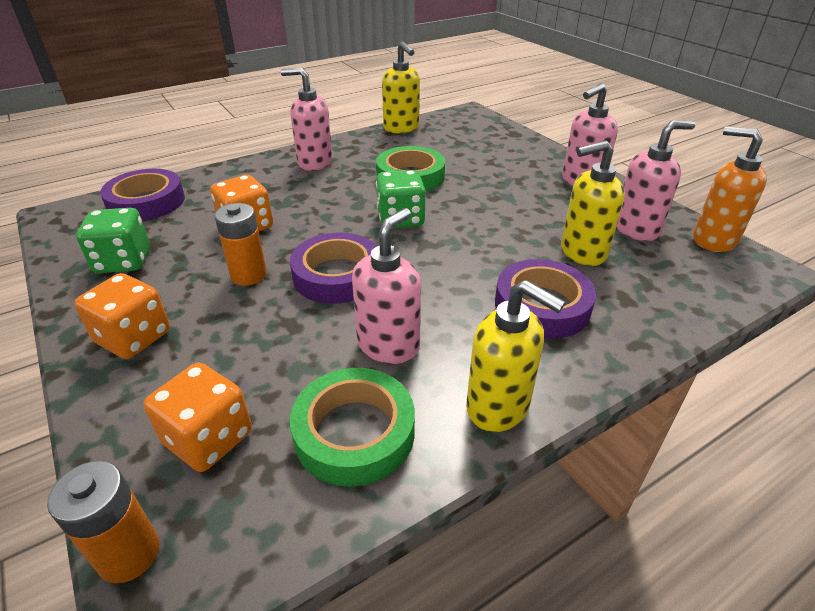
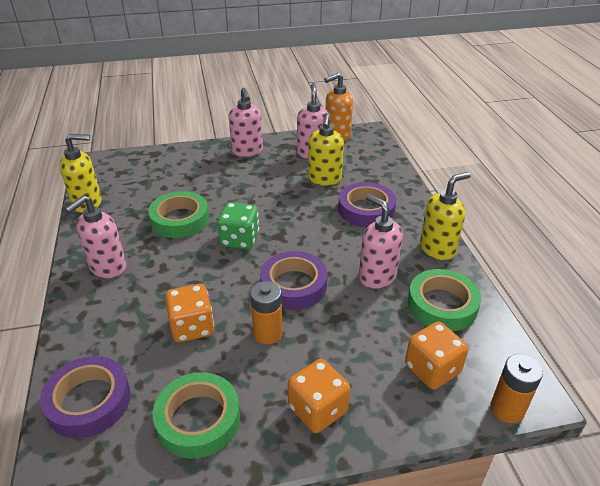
camera: 70 degrees left, 0 degrees up
green dice [76,208,150,273] -> green tape [153,372,240,459]

